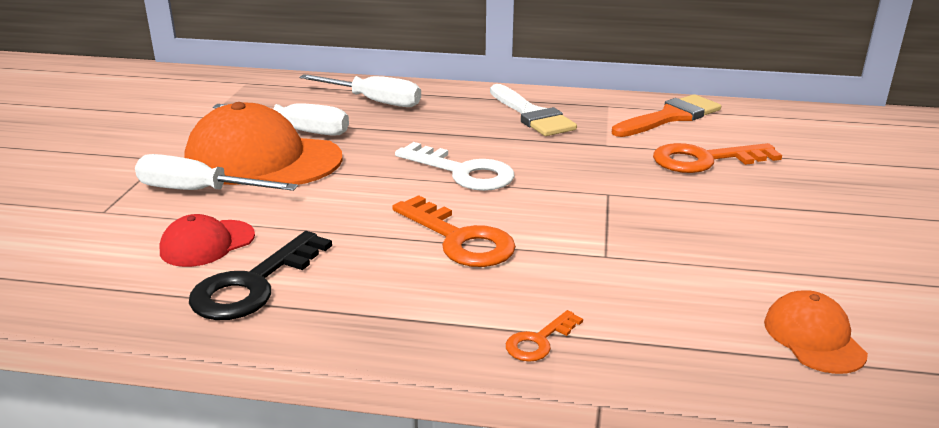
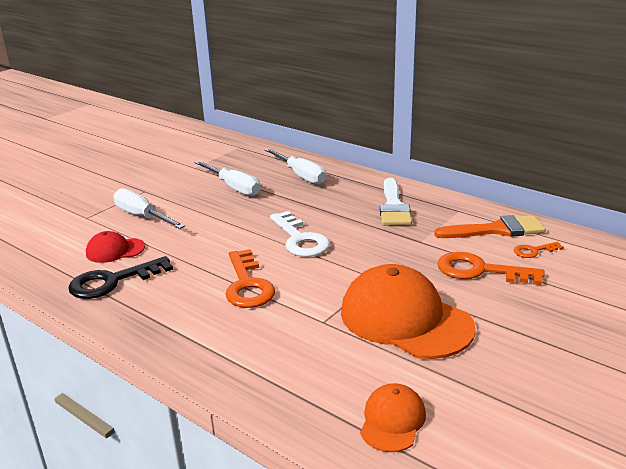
camera: 30 degrees right, 0 degrees up
orange cap [184,102,343,185] -> orange cap moved to [341,264,476,359]
orange key [506,310,583,362] -> orange key moved to [514,242,564,258]

